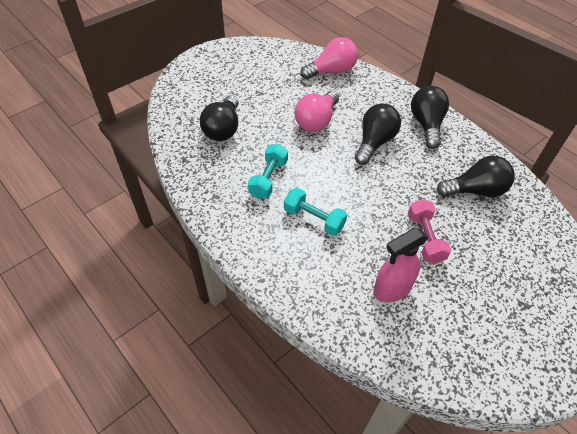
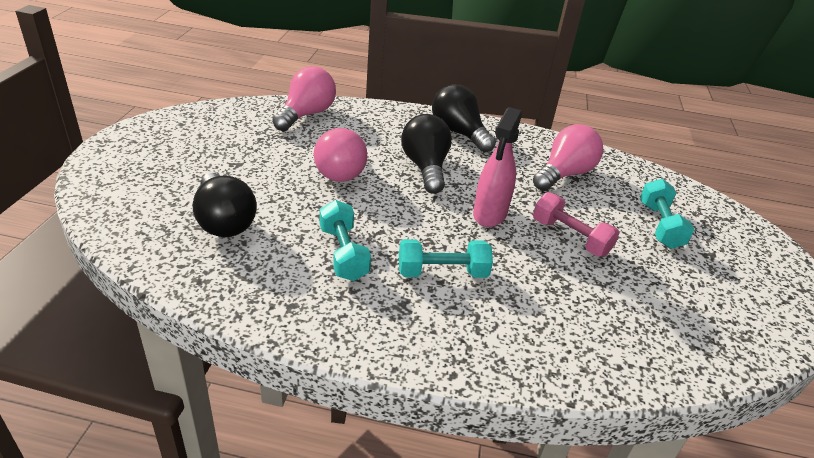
camera: 40 degrees left, 15 degrees down
pink spray bottle [373,228,429,303] -> pink spray bottle moved to [473,107,522,227]
black light bulb [437,156,515,197] -> pink light bulb [533,124,603,191]
none -> turquoise dumbbell [640,179,694,249]

